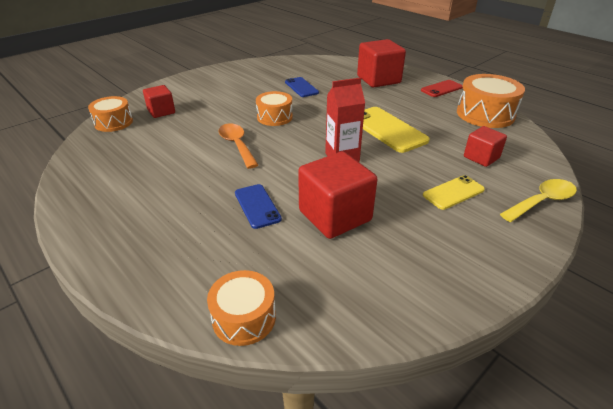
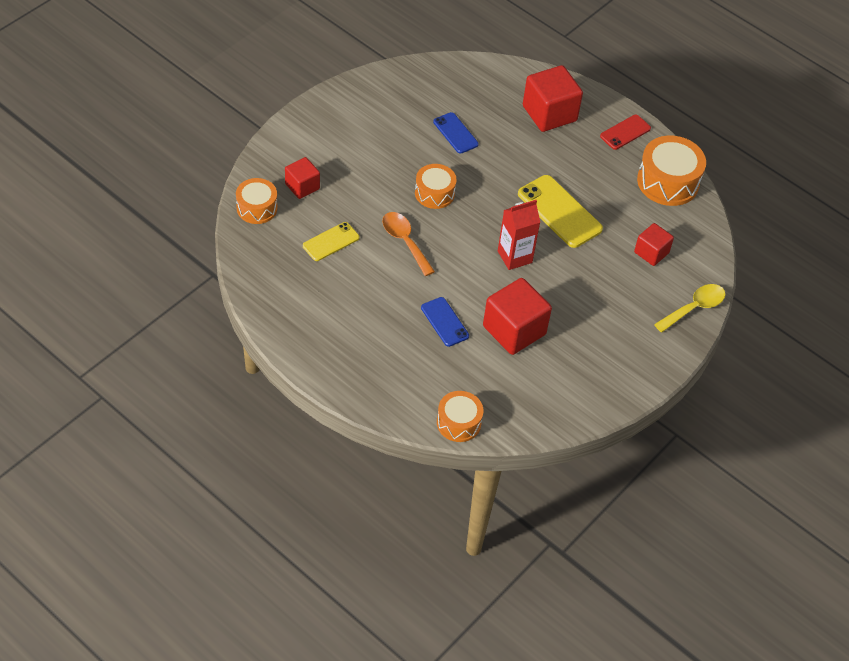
camera: 10 degrees left, 15 degrees up
yellow phone [423,175,485,210] -> yellow phone moved to [303,222,359,261]

